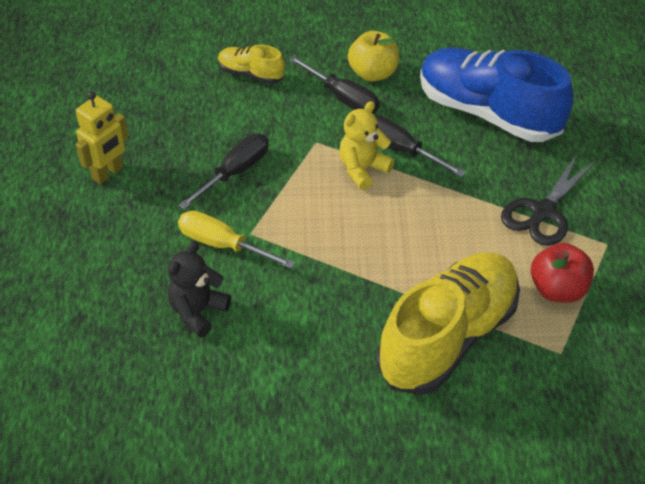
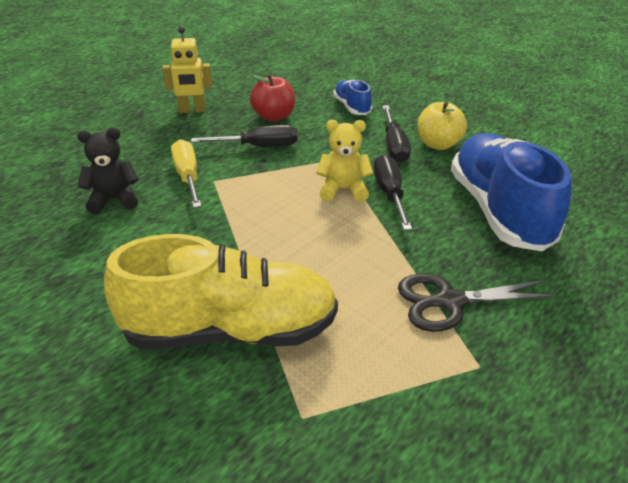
camera: 45 degrees right, 10 degrees down
yellow shoe [218,45,285,84] -> blue shoe [333,79,372,115]
red apple [531,243,594,303] -> red apple moved to [250,74,295,121]

